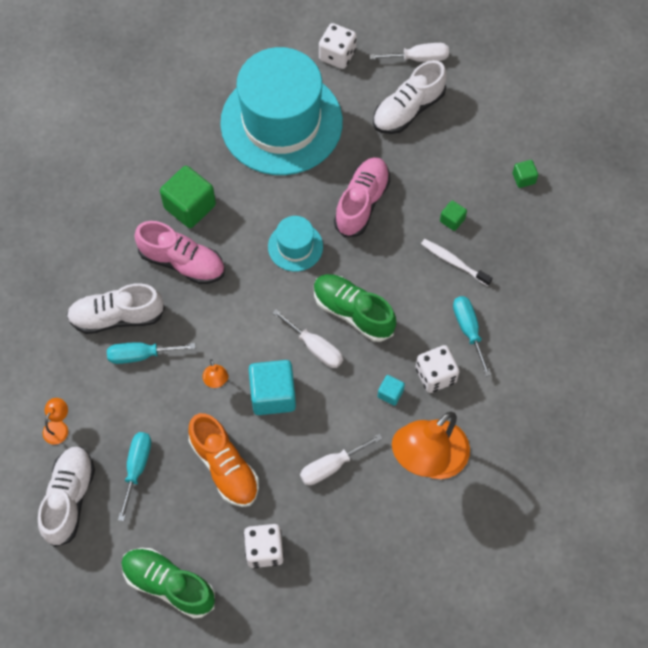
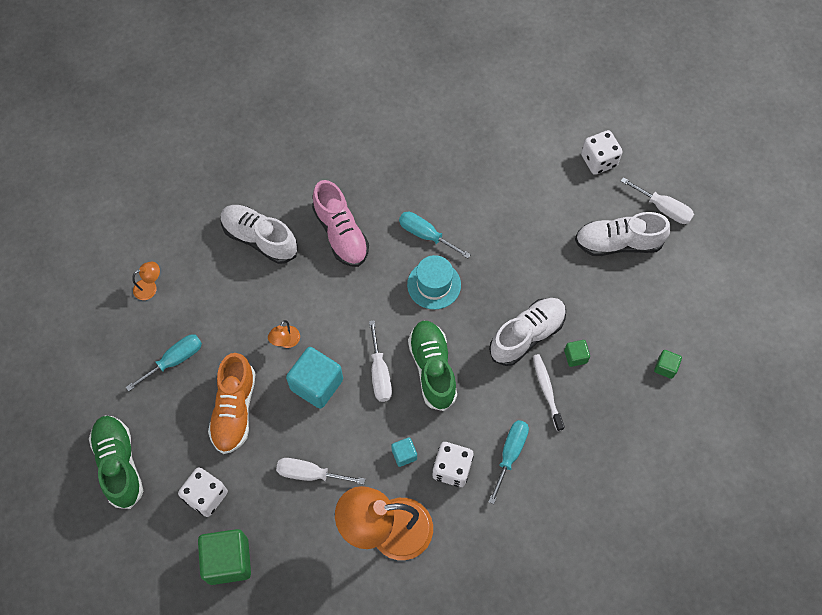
camera: 40 degrees right, 0 degrees up
white shoe [38,446,95,547] -> white shoe moved to [489,298,566,366]
turquoise screwdriver [107,342,196,364] -> turquoise screwdriver moved to [399,212,471,258]
green cube [160,166,216,228] -> green cube moved to [198,529,251,585]
turquoise hat [220,47,343,175] -> none
pink shoe [334,157,390,238] -> none

